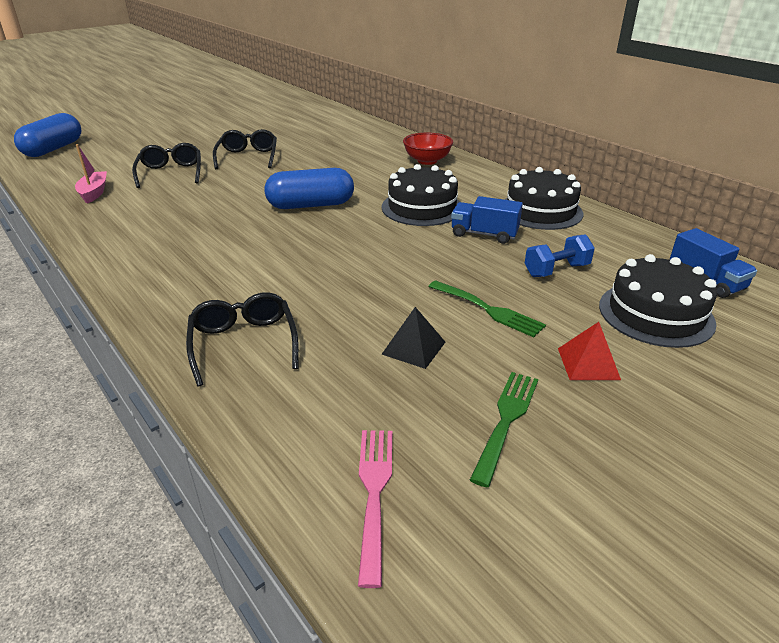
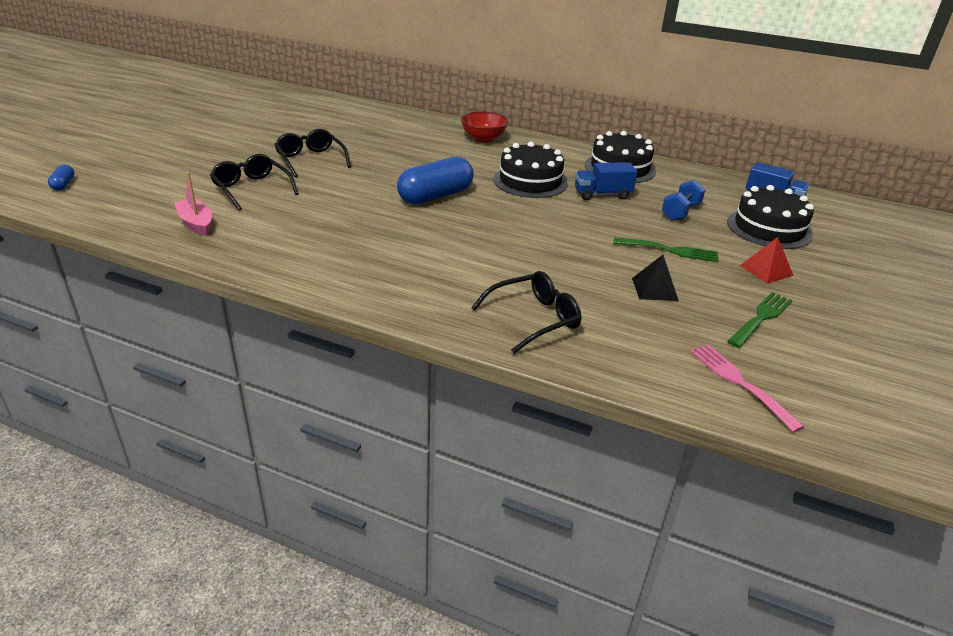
camera: 30 degrees left, 0 degrees up
blue capsule [14,113,82,157] -> blue capsule [48,164,75,191], size x0.45
black glasses [186,292,299,387] -> black glasses turned 105 degrees clockwise [471,271,582,354]
green fork [470,372,538,487] -> green fork turned 45 degrees clockwise [727,292,792,348]

